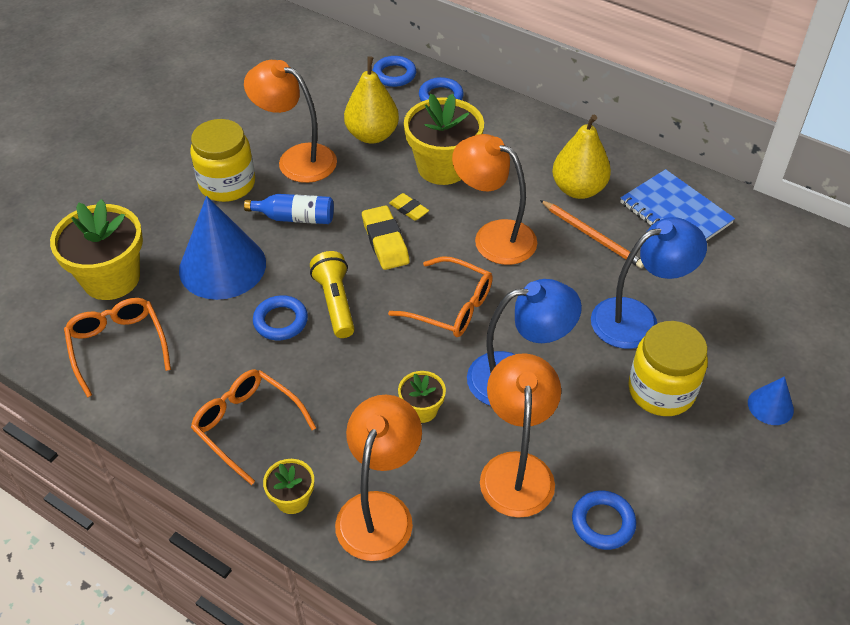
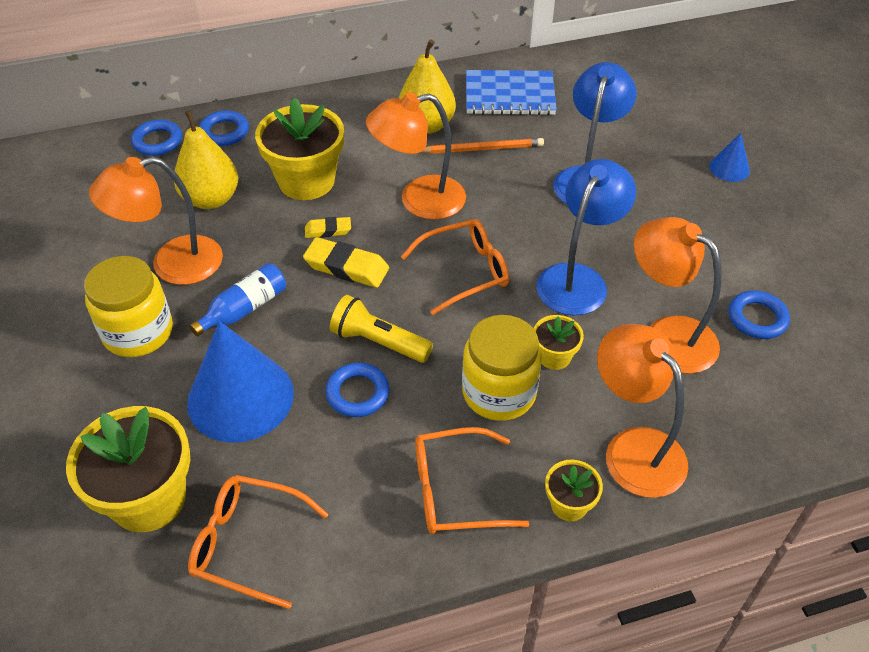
camera: 50 degrees left, 0 degrees up
yellow jar [629,321,708,416] -> yellow jar moved to [462,315,542,421]

